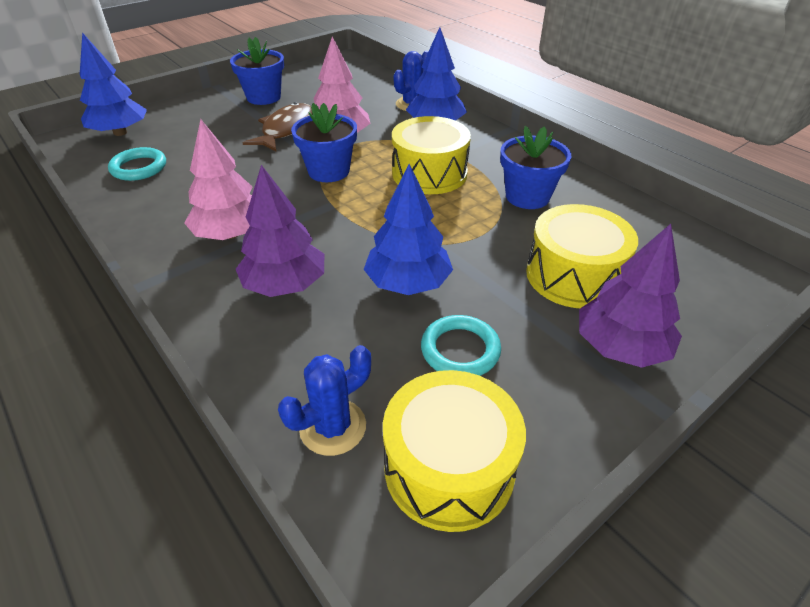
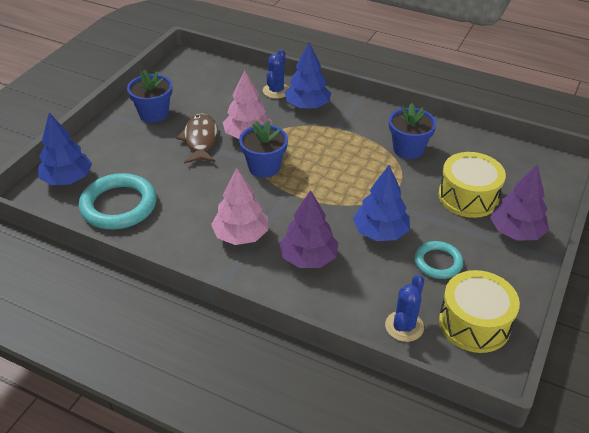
camera: 25 degrees left, 0 degrees up
turquoise ring [108,147,166,181] -> turquoise ring [79,173,157,230], size x1.71
yellow drum [392,116,471,194] -> none

